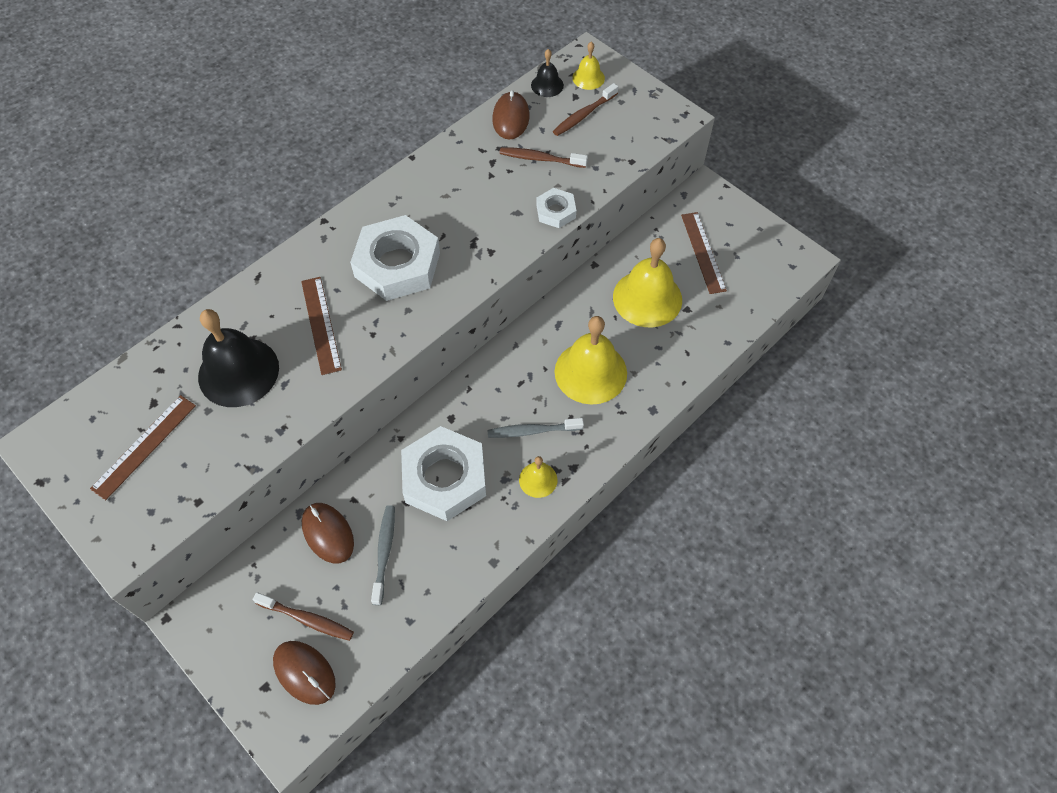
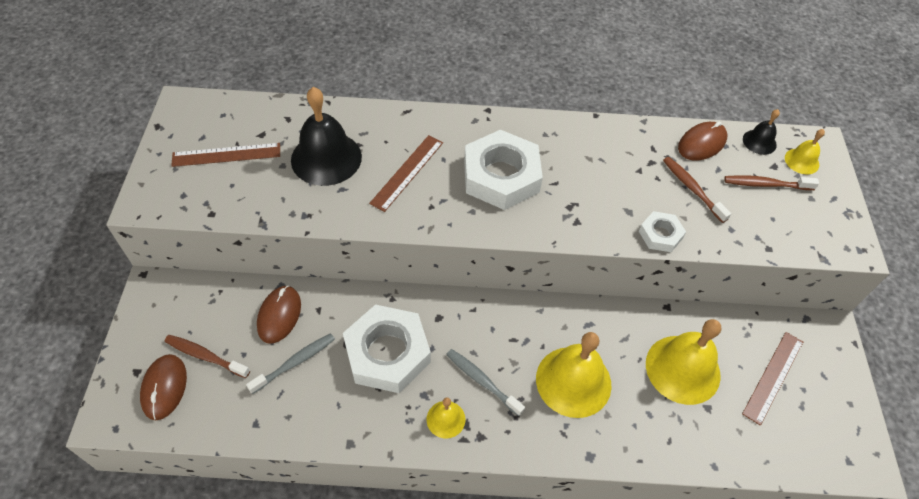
camera: 45 degrees right, 5 degrees down
brown toothbrush [253,592,354,641] -> brown toothbrush turned 135 degrees clockwise [165,335,250,378]

